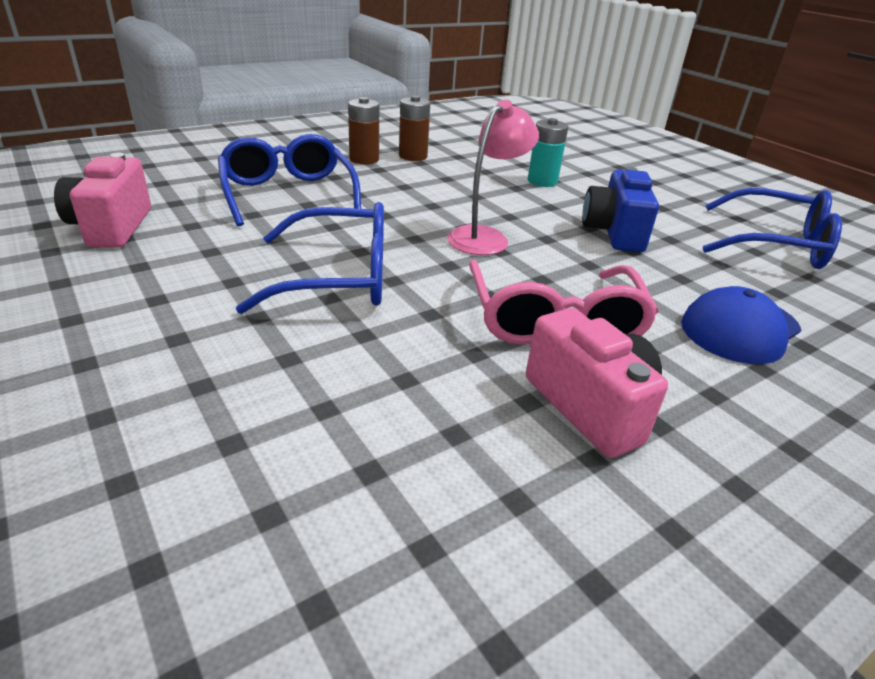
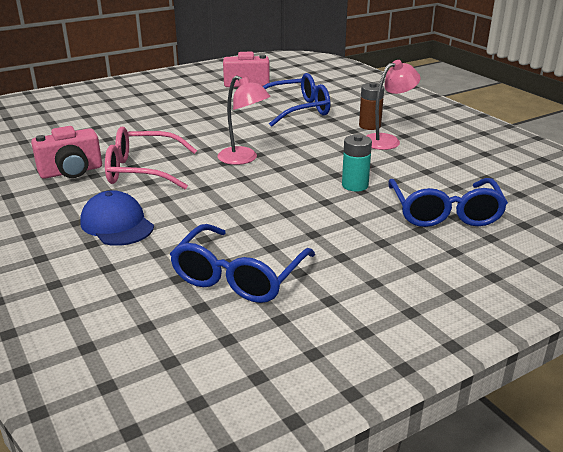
camera: 95 degrees right, 5 degrees down
blue glasses [236,202,384,314] -> blue glasses moved to [388,178,508,227]
brown battery [399,95,430,161] -> pink lamp [367,60,421,150]
blue camera [582,166,659,252] -> none

